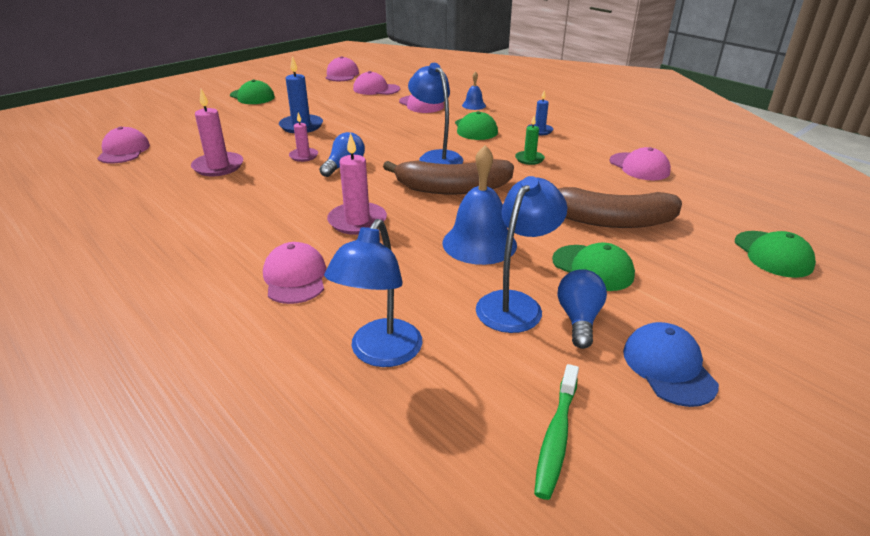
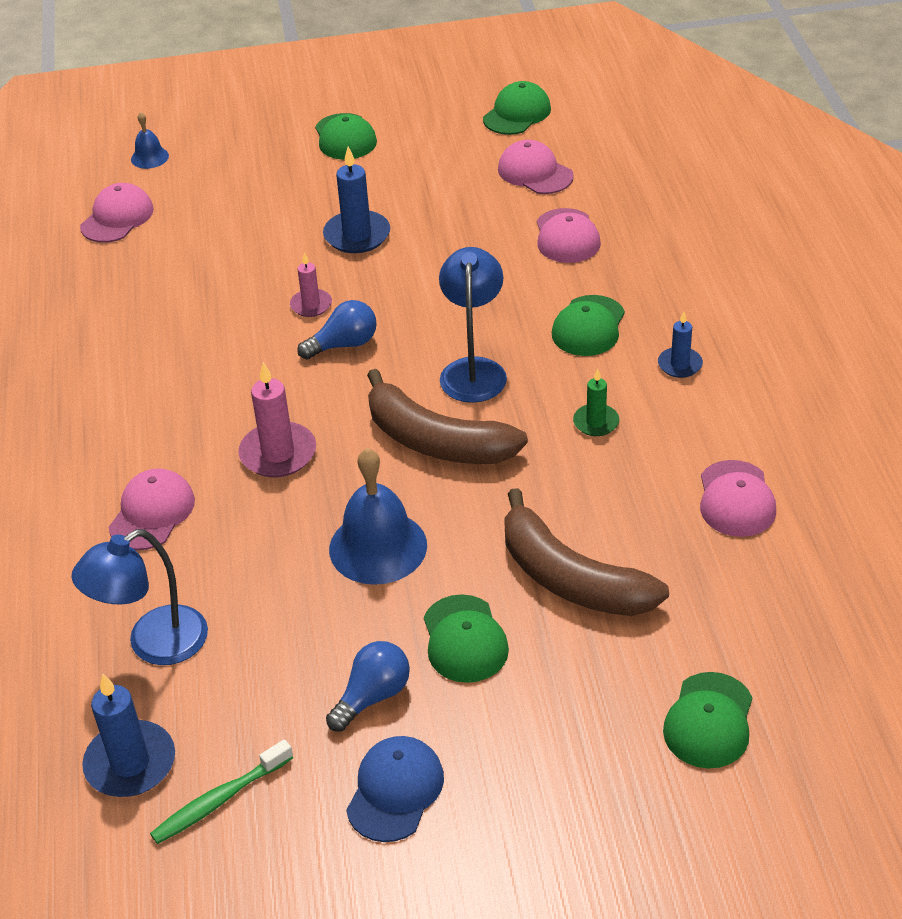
camera: 35 degrees right, 10 degrees up
pink candle [191,89,243,176] -> none
pink cap [326,56,359,81] -> green cap [483,81,551,135]
blue bell [462,71,486,110] -> blue bell moved to [131,112,169,169]
blue lamp [476,176,567,333] -> none
none -> blue candle [82,674,175,797]

